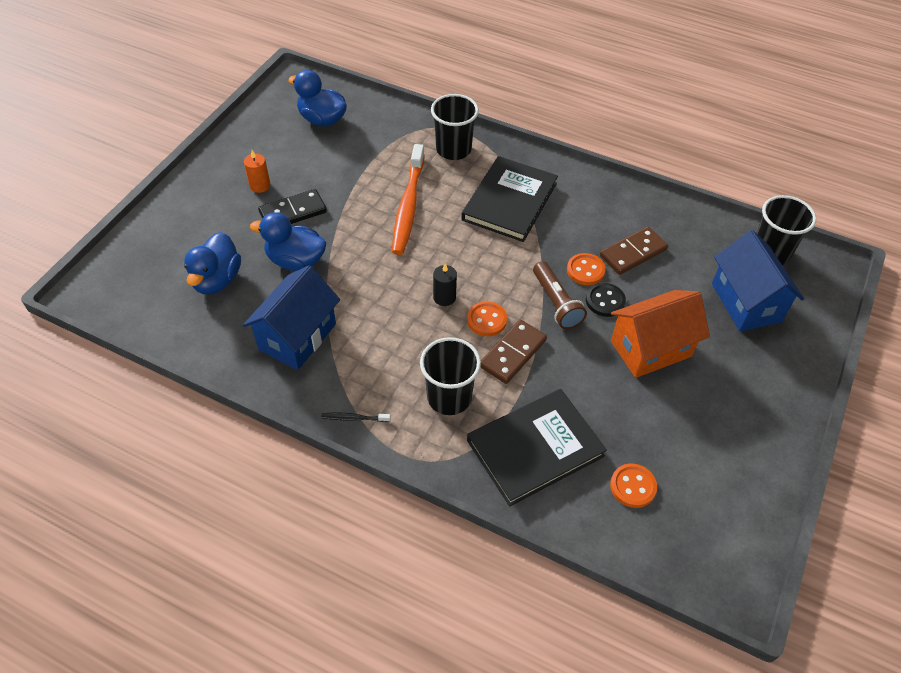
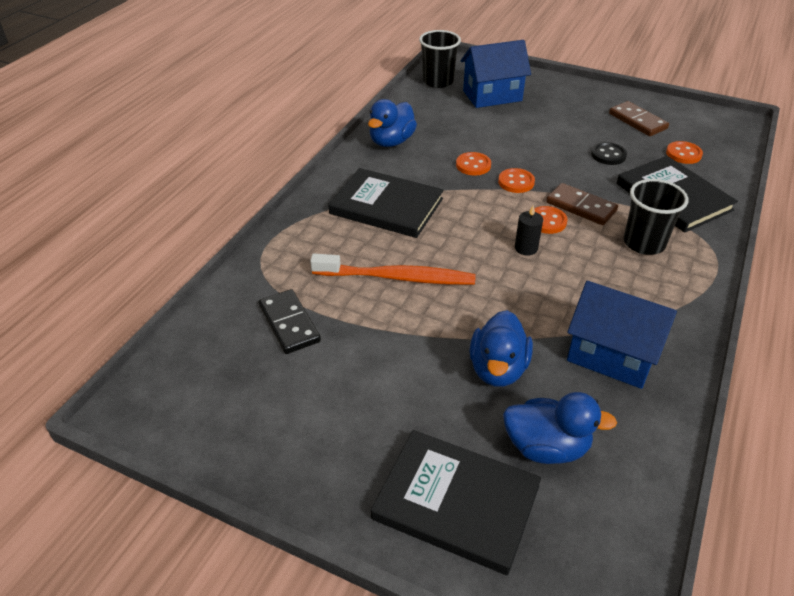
camera: 90 degrees left, 10 degrees down
orange candle [244,150,270,193] -> none
black domino [258,189,327,224] -> black domino moved to [259,289,321,354]
blue duck [288,70,347,127] -> blue duck moved to [368,99,417,147]
black toothbrush [321,413,391,422] -> none
black cup [431,94,479,160] -> none
brown flashlight [533,261,587,329] -> orange button [498,168,535,193]
black button [586,283,626,317] -> black button moved to [591,142,627,165]
brown domino [600,227,668,275] -> brown domino moved to [609,101,669,136]
orange house [611,290,710,378] -> none
none -> black book [371,430,541,575]

